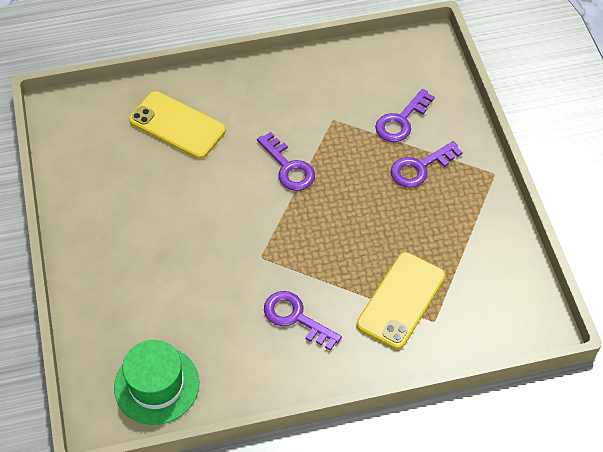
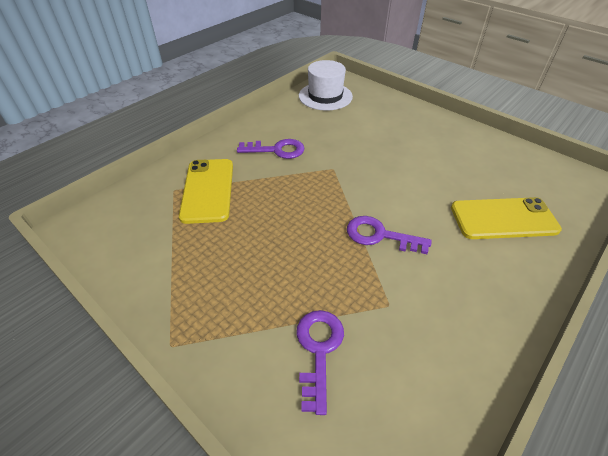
camera: 145 degrees right, 10 degrees down
green hat [114,340,199,425] -> white hat [299,60,353,111]
purple key [391,141,463,188] -> none

